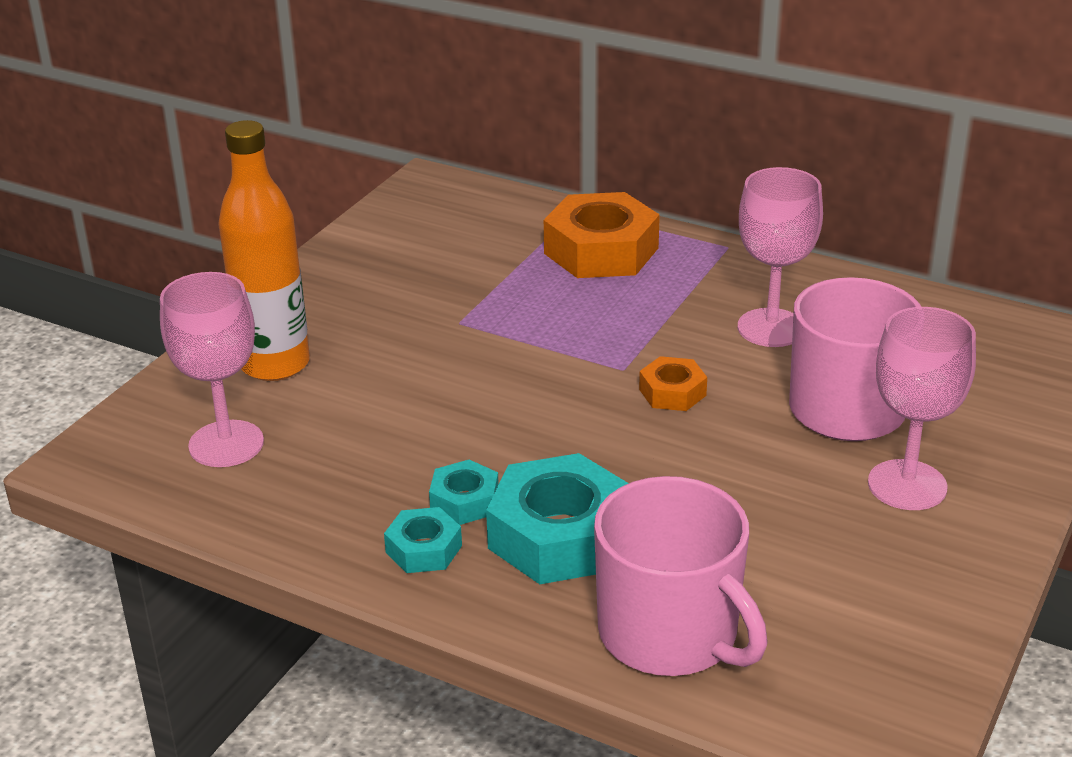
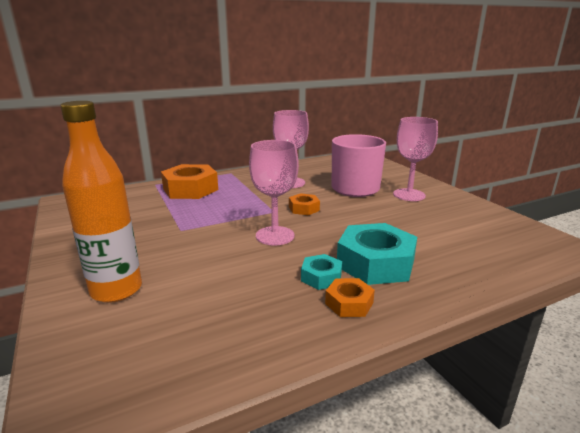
camera: 55 degrees left, 10 degrees down
pink goblet [160,272,264,467] -> pink goblet moved to [249,140,299,245]
turquoise nut [384,507,462,573] -> orange nut [325,278,375,317]
pink mug [594,476,768,676] -> none

